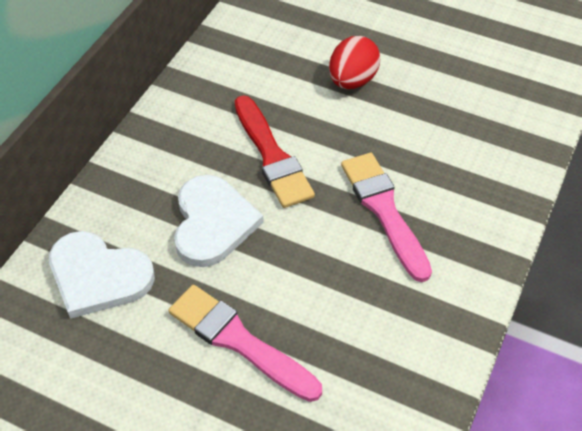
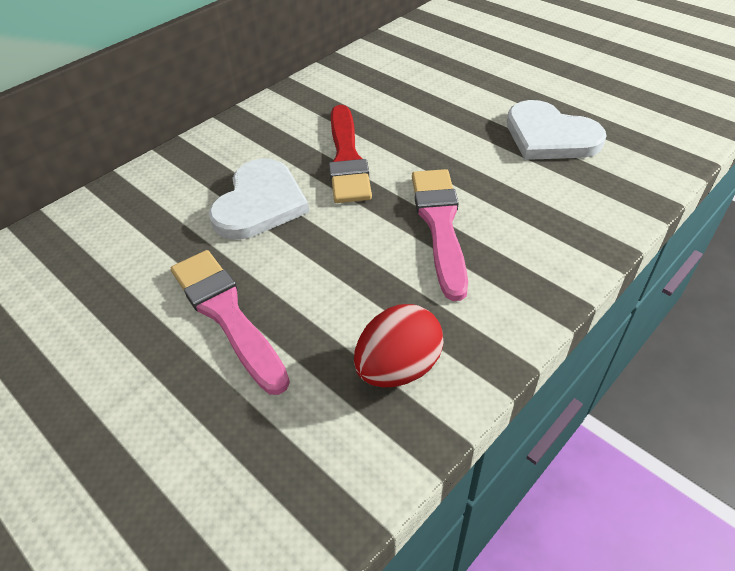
camera: 20 degrees right, 5 degrees down
white heart [49,231,155,319] -> white heart moved to [507,100,606,160]
red egg [329,36,380,89] -> red egg moved to [354,304,444,387]

